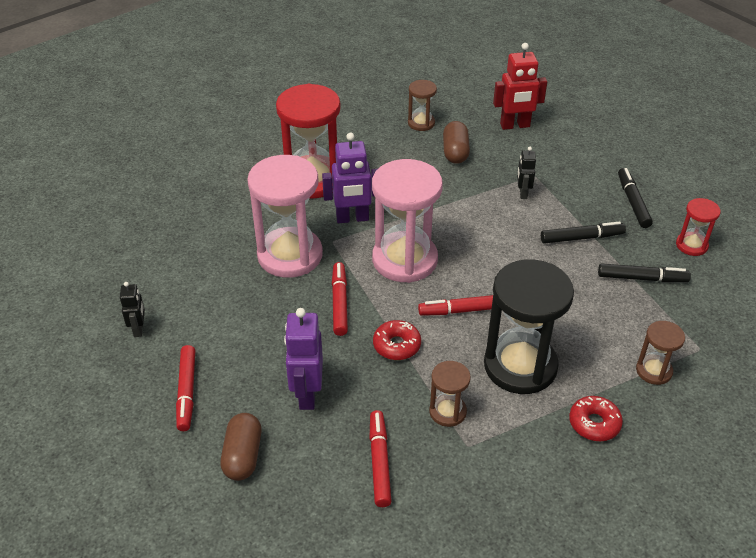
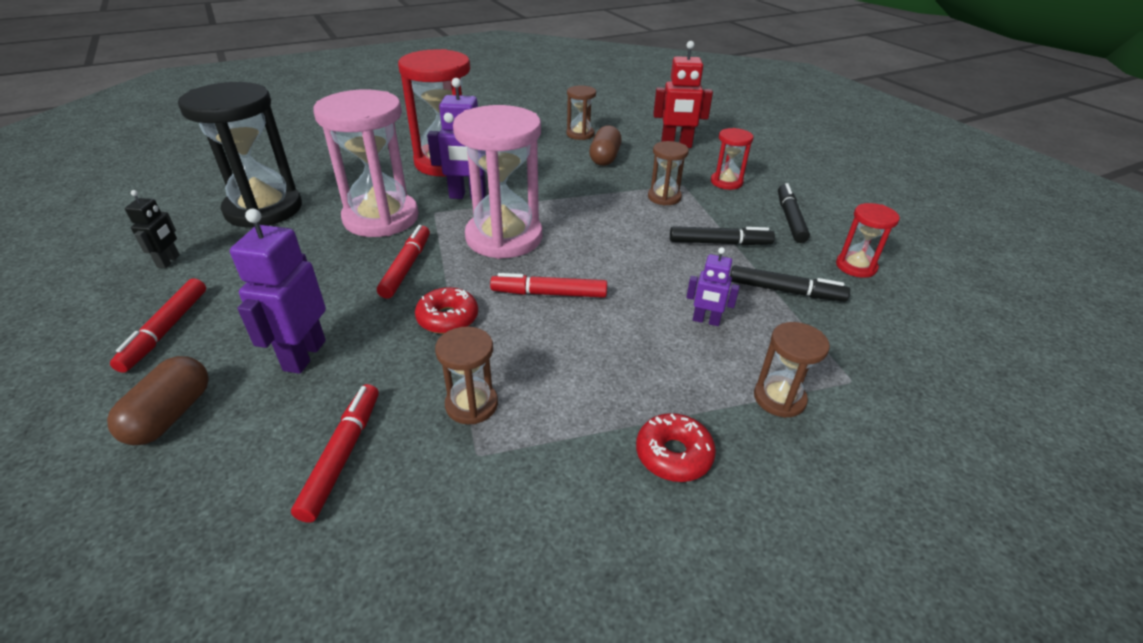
camera: 10 degrees right, 5 degrees down
black hourglass [484,259,574,394] -> black hourglass moved to [178,82,302,228]
black robot [517,147,536,199] -> brown hourglass [648,141,689,206]
none -> purple robot [686,247,740,326]
none -> red hourglass [711,128,753,190]

